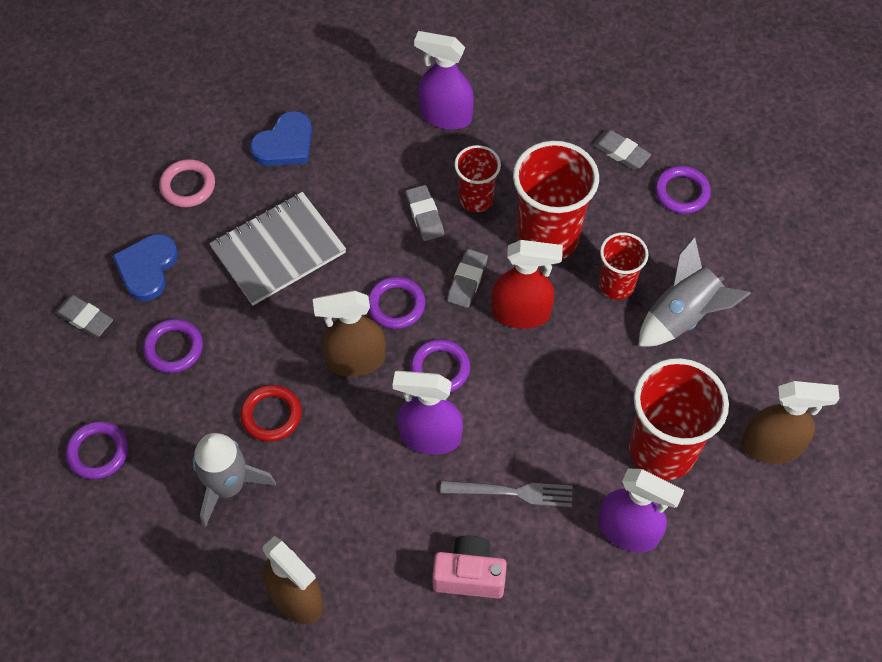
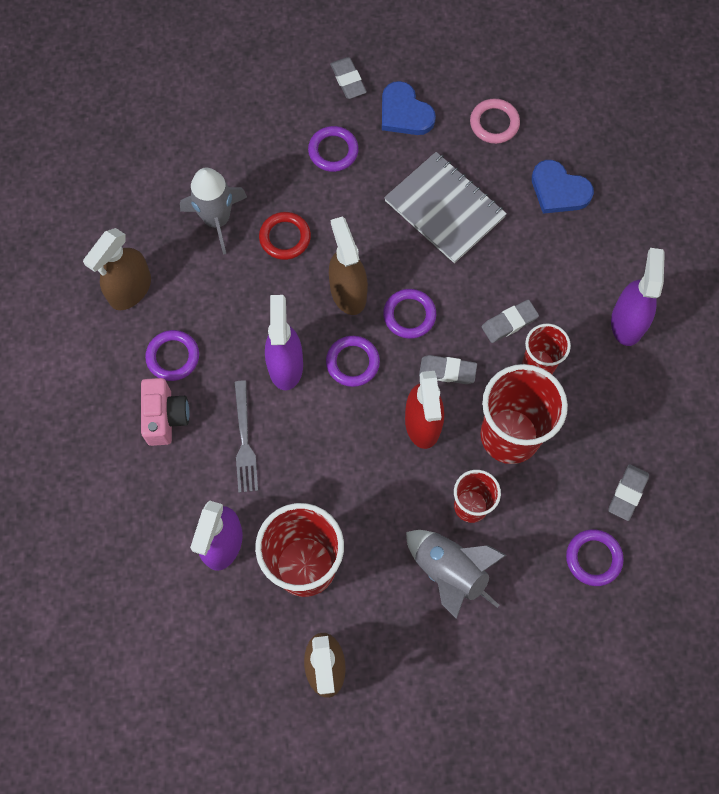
camera: 80 degrees right, 10 degrees up
grey eraser [55,295,113,337] -> grey eraser turned 45 degrees counterclockwise [330,57,367,99]
purple ring [66,421,128,479] -> purple ring moved to [145,330,199,381]
blue heart [112,234,178,301] -> blue heart turned 135 degrees counterclockwise [382,81,436,135]

